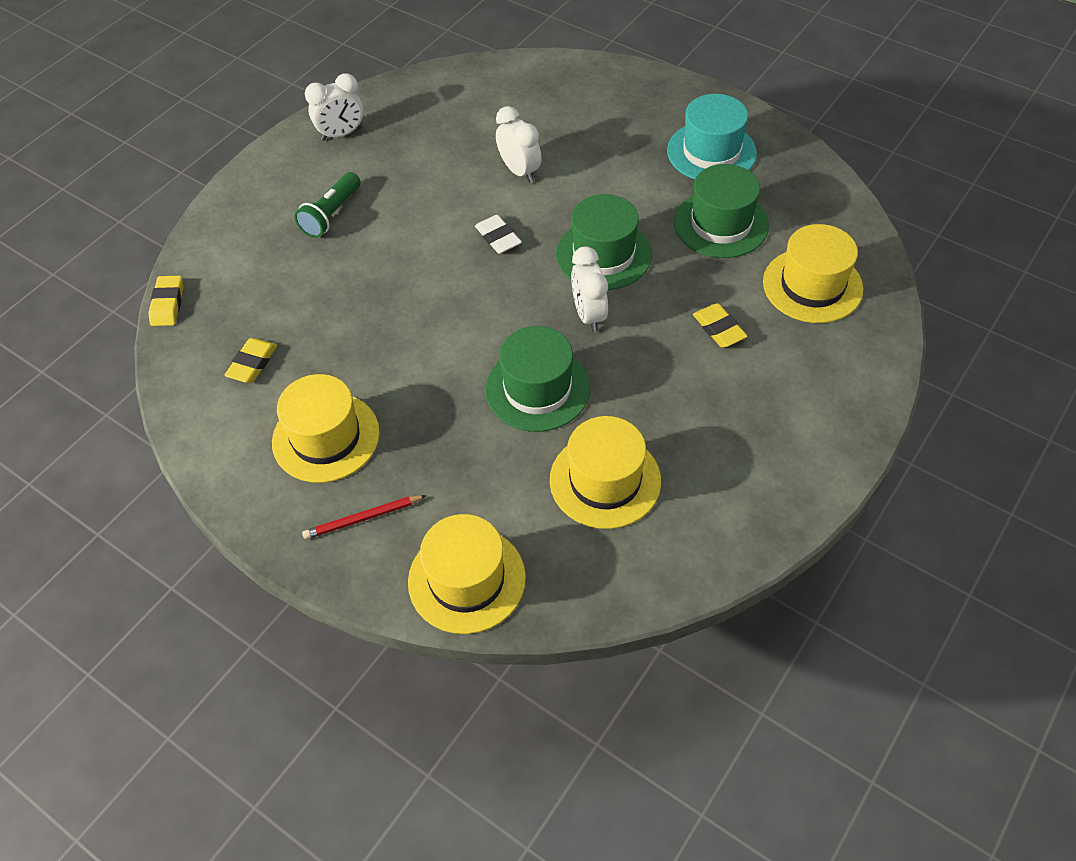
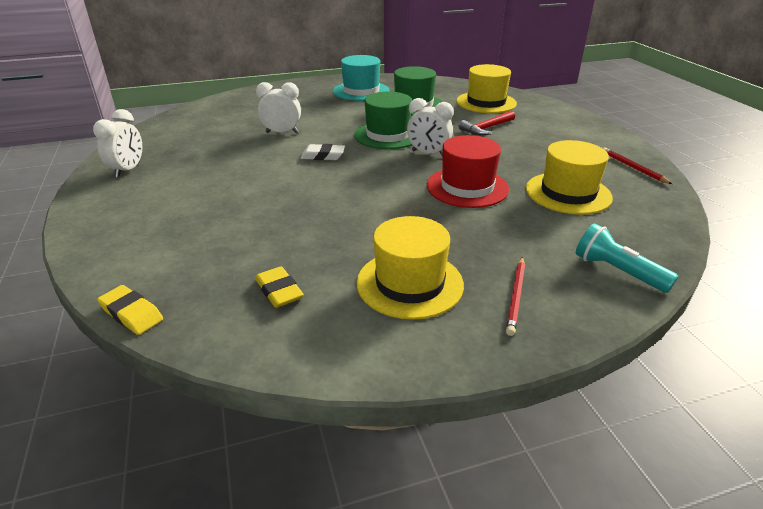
camera: 55 degrees left, 20 degrees down
green flashlight [294,172,360,238] -> none
yellow hat [408,514,526,634] -> turquoise flashlight [576,223,679,293]
green hat [485,326,590,432] -> red hat [427,135,509,208]
yellow eraser [693,303,748,348] -> red hammer [459,111,515,136]
none -> red pencil [603,147,672,184]

